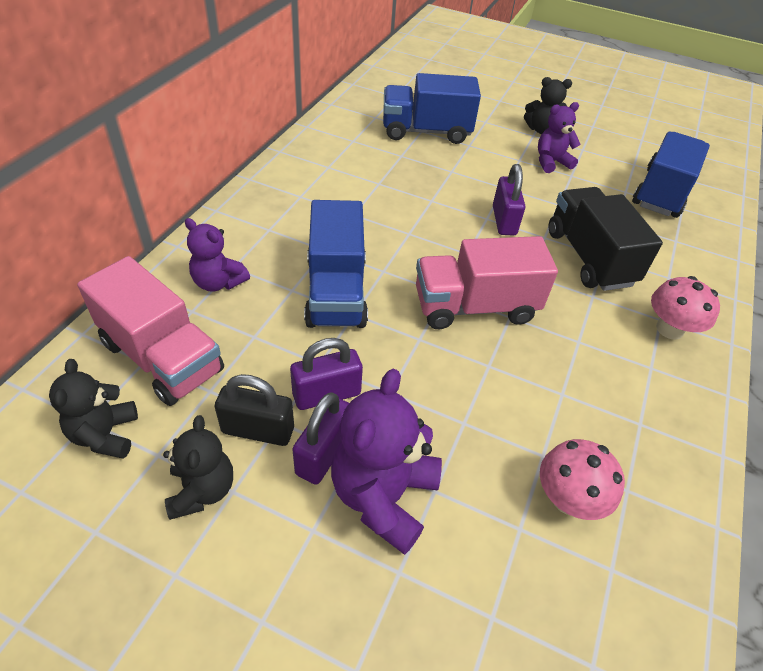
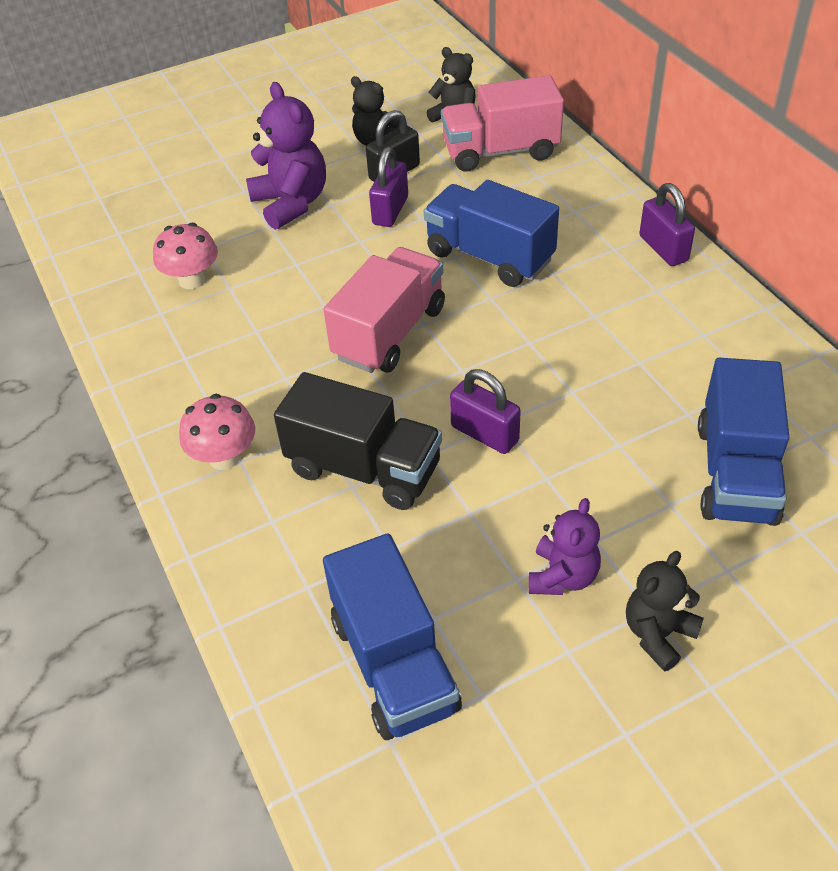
camera: 135 degrees right, 0 degrees up
purple teddy bear [185,218,250,292] -> none
purple padlock [292,392,349,485] -> purple padlock moved to [639,183,695,266]
blue truck [383,73,481,144] -> blue truck turned 150 degrees clockwise [698,358,789,526]

